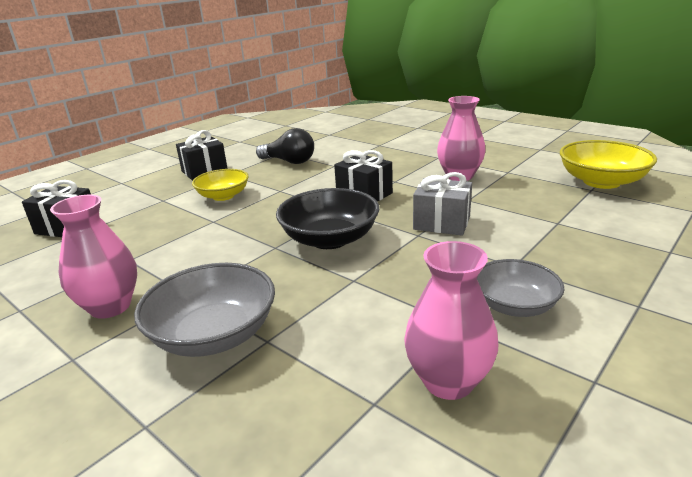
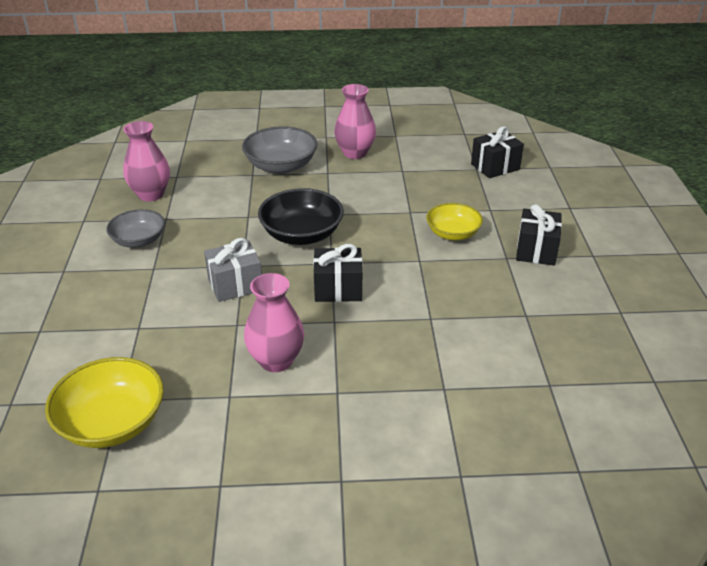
camera: 135 degrees right, 10 degrees up
black light bulb [256,128,314,164] -> none

